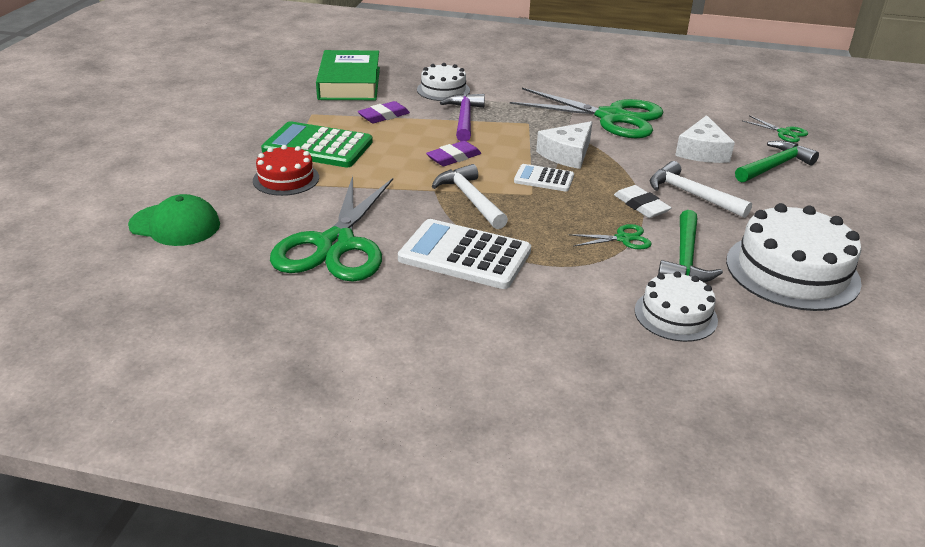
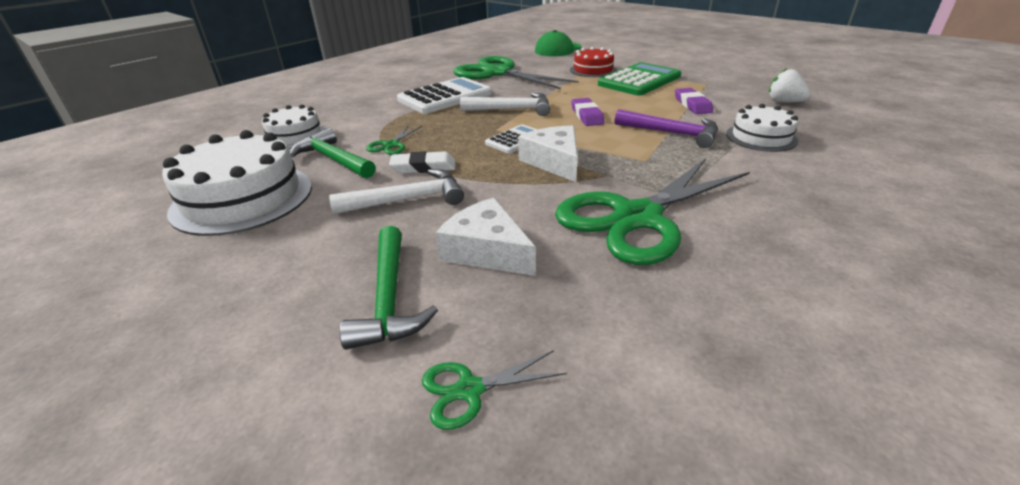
camera: 120 degrees right, 0 degrees up
green book [316,50,380,100] -> white strawberry [769,68,811,103]

